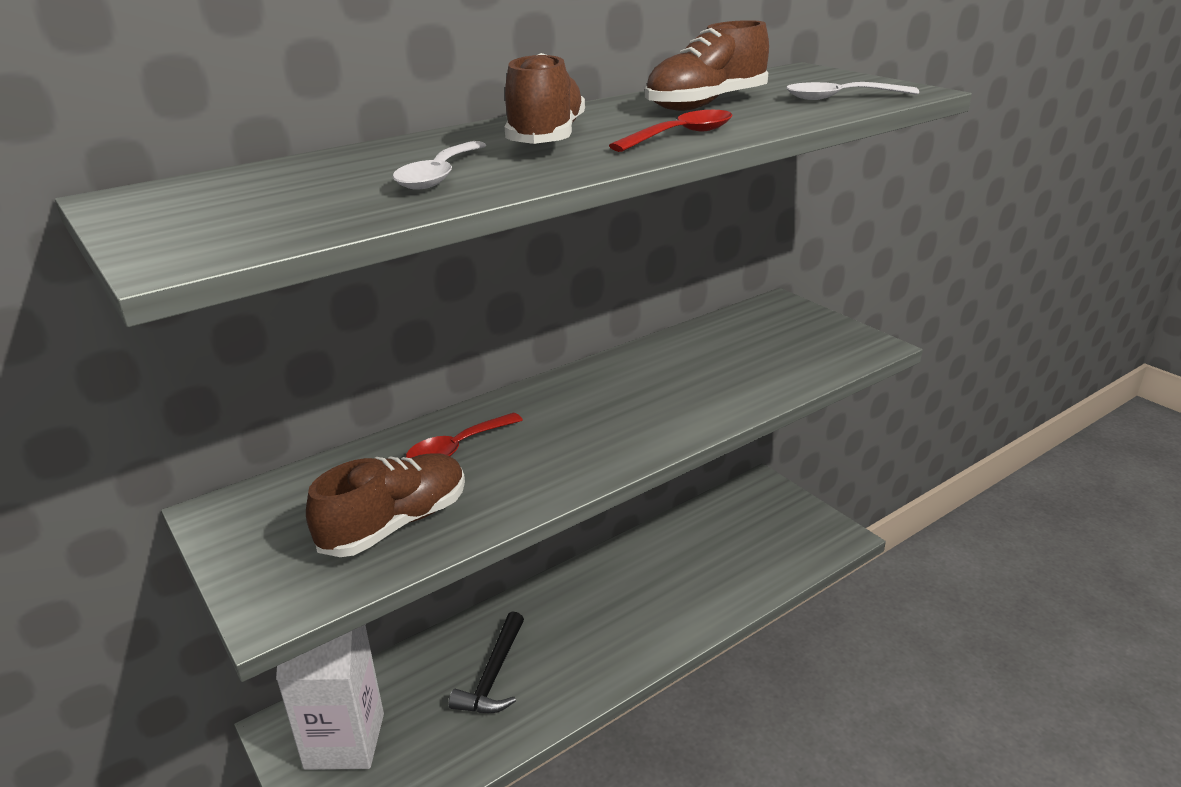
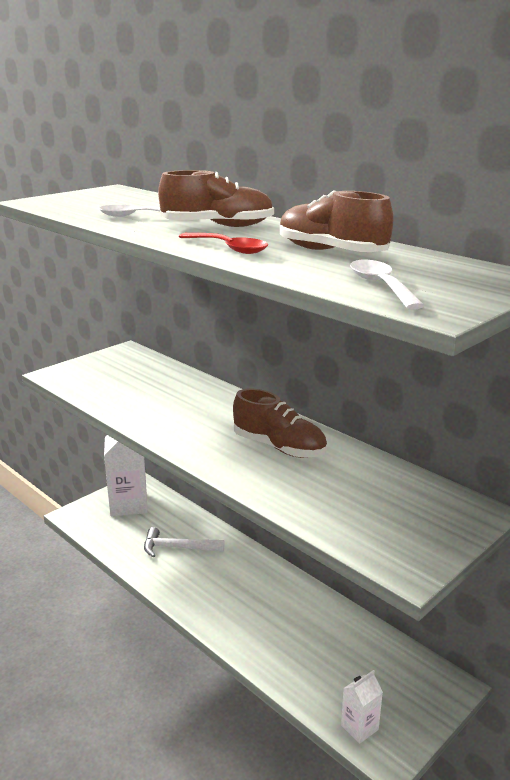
camera: 80 degrees right, 5 degrees down
brown shoe [306,454,465,557] -> brown shoe moved to [233,389,327,458]
red spoon [406,413,523,458] -> none
black hammer [449,611,524,713] -> white hammer [144,527,225,557]
none -> white carton [341,670,383,744]

